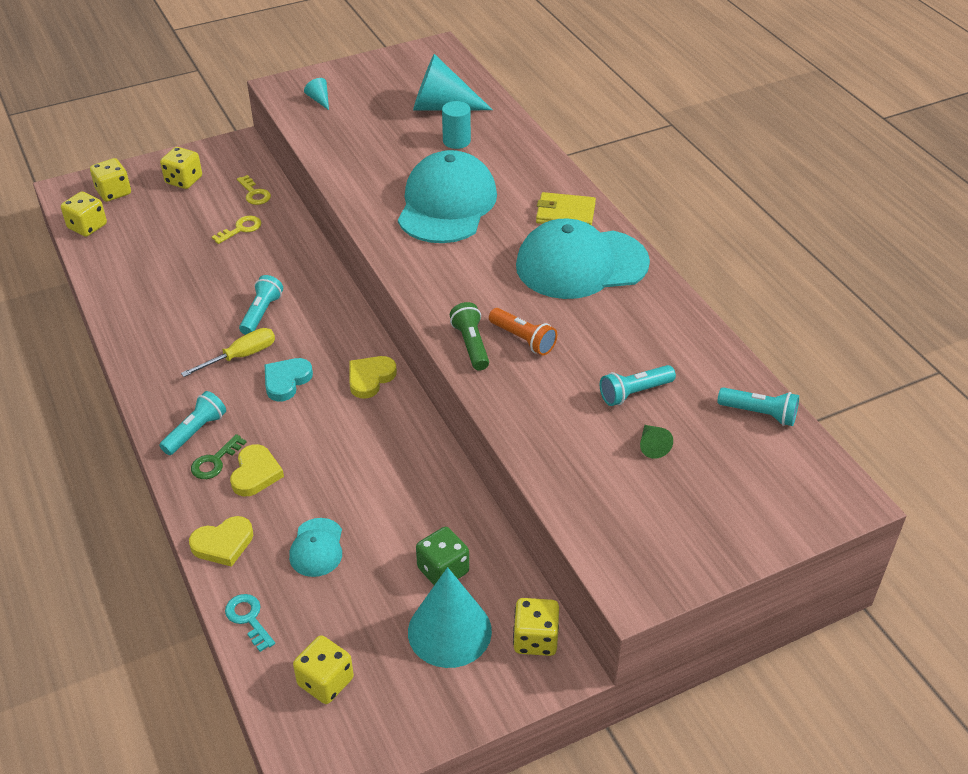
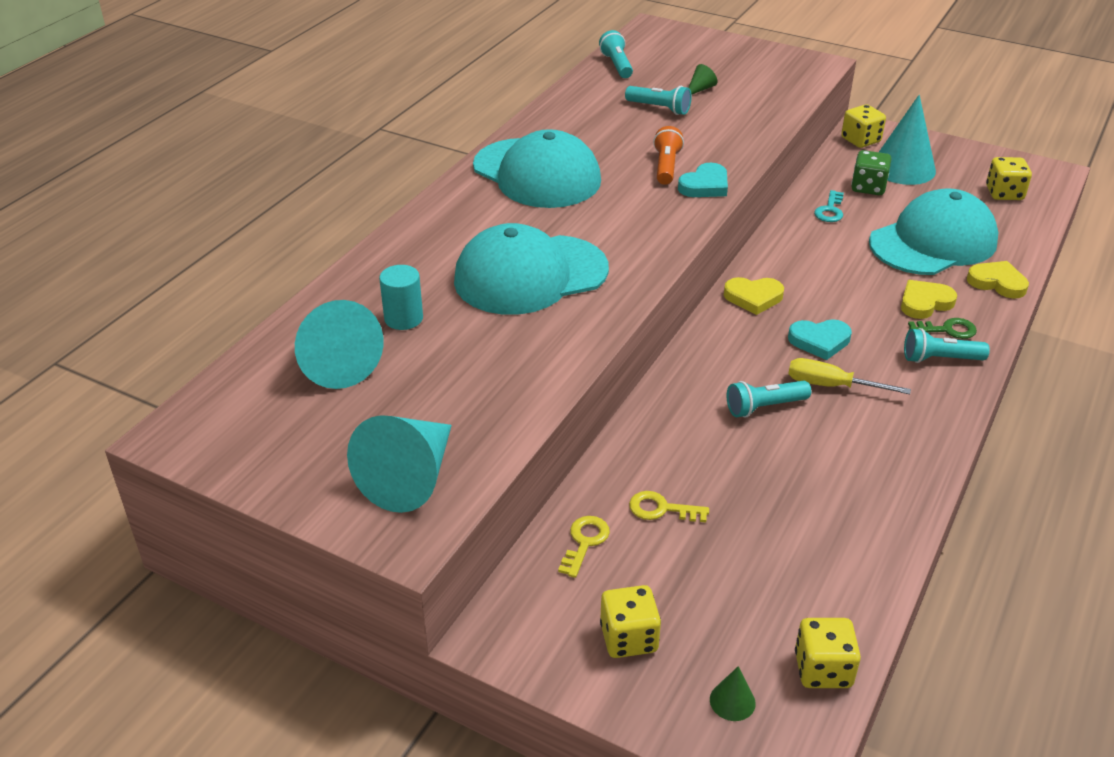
camera: 125 degrees left, 5 degrees down
yellow dice [90,158,131,202] -> green cone [710,666,756,721]
turquoise key [225,594,275,652] -> turquoise key moved to [814,190,844,222]
turquoise cap [289,518,342,577] -> turquoise cap [869,188,999,275], size x2.18
turquoise cone [304,78,329,110] -> turquoise cone [347,415,452,513], size x2.34
green flashlight [450,302,489,371] -> turquoise heart [678,163,728,197]
yellow wallet [536,192,596,225] -> none

